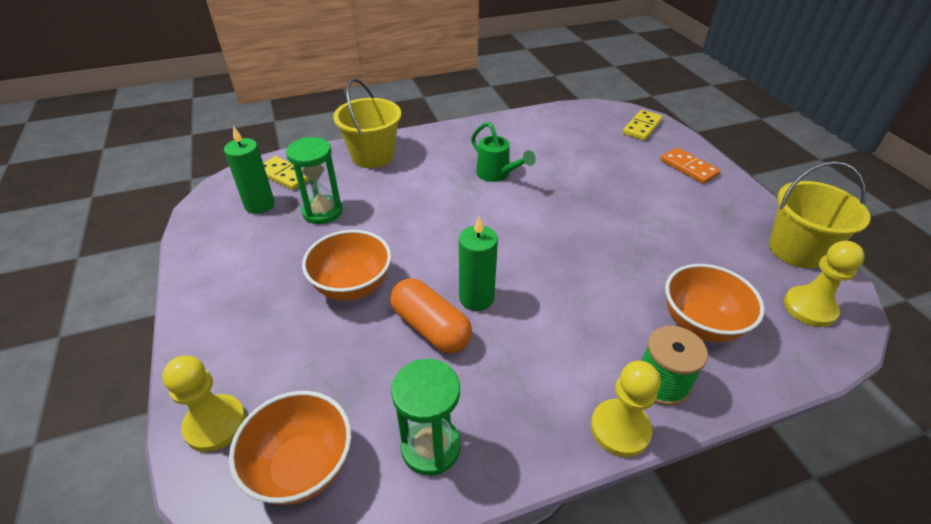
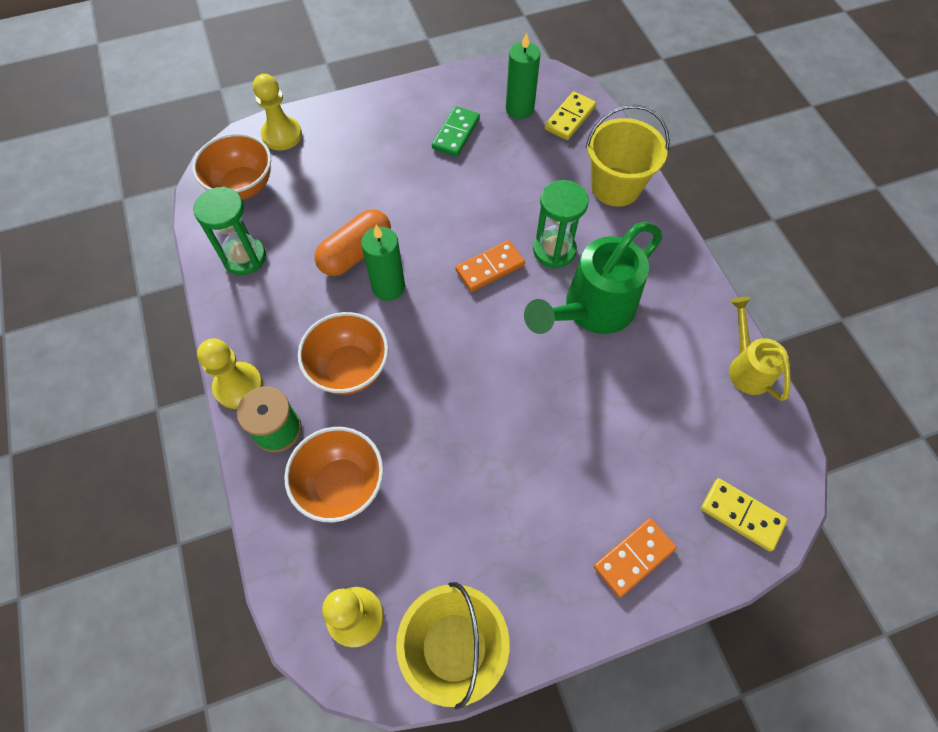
camera: 90 degrees right, 20 degrees up
green hourglass [286,137,343,224] -> green hourglass moved to [533,180,589,269]
orange bowl [302,230,391,301] -> orange bowl moved to [298,312,389,395]
green watering can [471,122,536,182] -> green watering can [524,222,662,334], size x1.71
none -> green domino [432,106,480,157]
none -> orange domino [455,240,525,292]
none -> yellow watering can [729,297,791,401]

